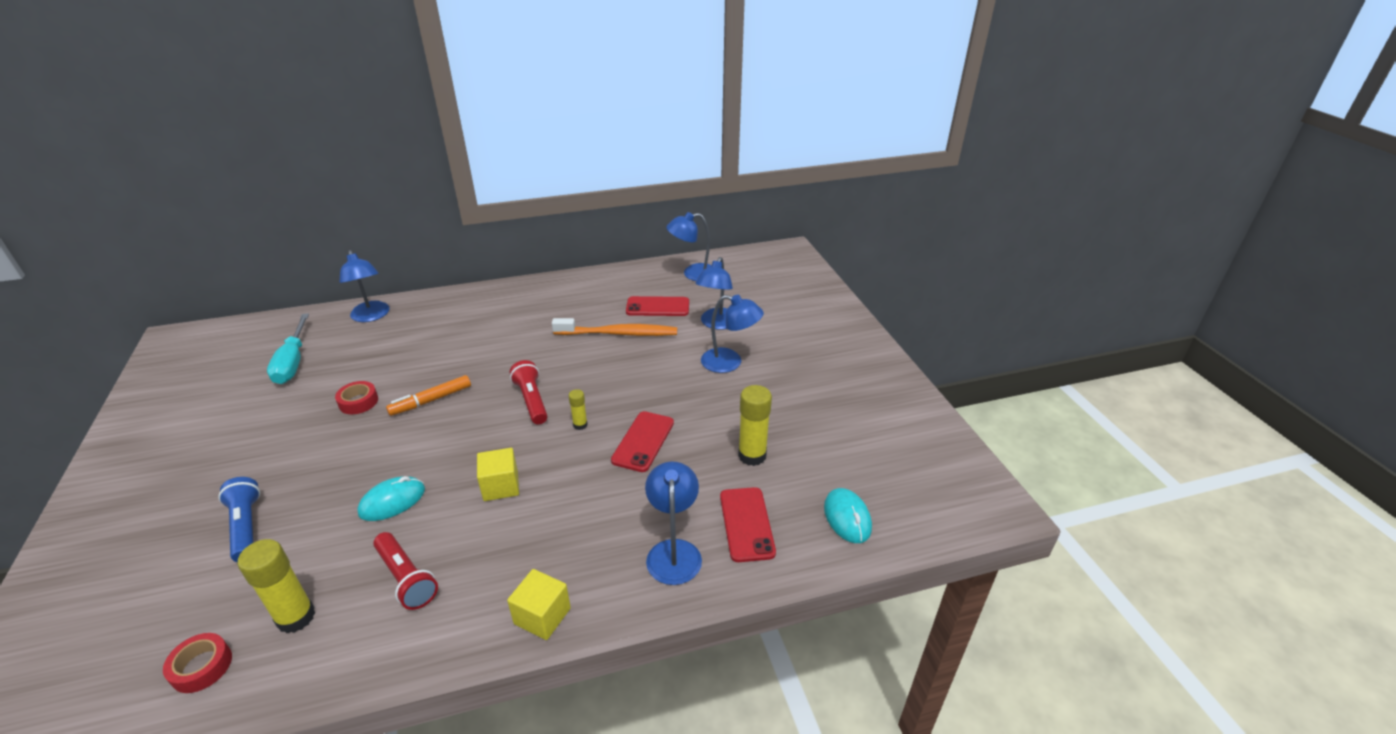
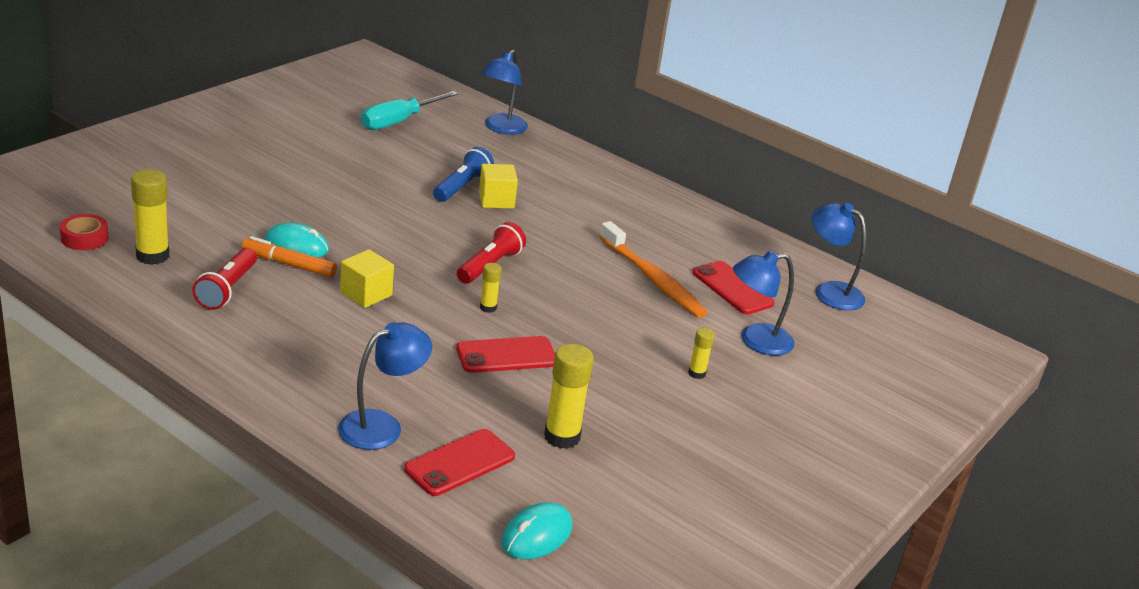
camera: 50 degrees right, 5 degrees down
blue flashlight [218,477,260,562] -> blue flashlight moved to [433,147,494,202]
red tape [335,381,378,414] -> none
orange marker [386,375,471,416] -> orange marker moved to [242,236,337,277]
yellow cube [507,569,571,640] -> yellow cube moved to [479,164,518,209]
blue lamp [701,295,764,373] -> yellow glue stick [688,328,715,379]

